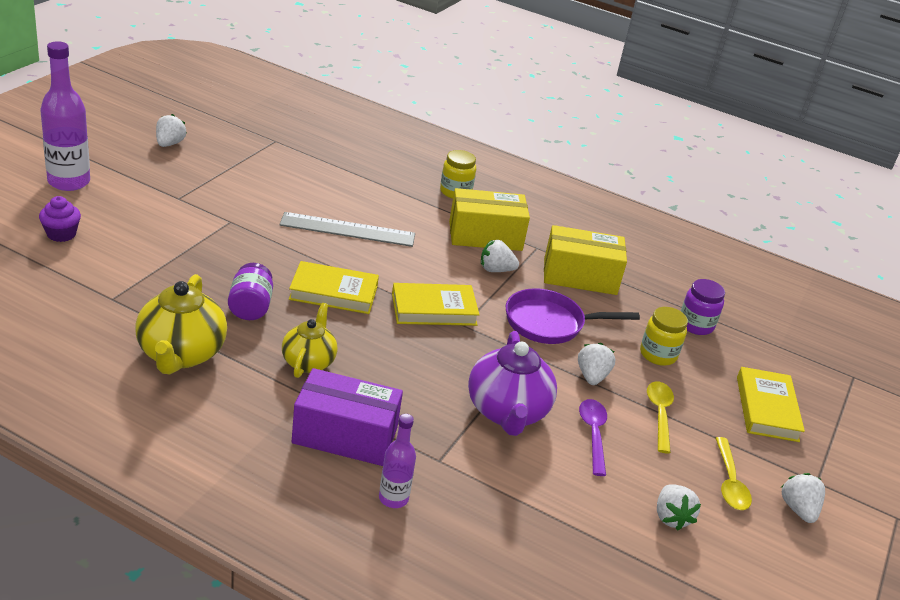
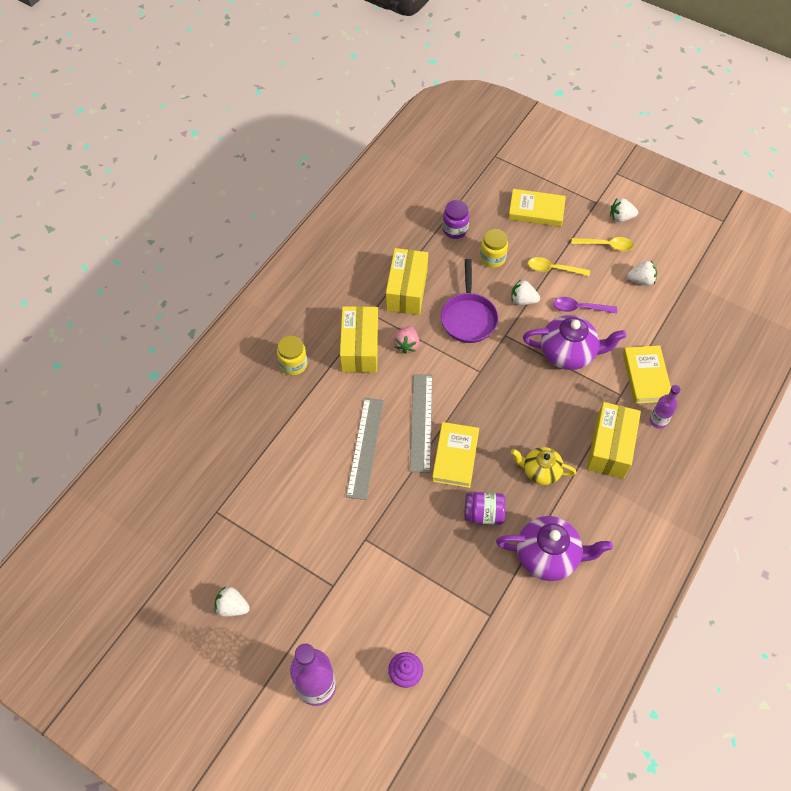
camera: 80 degrees left, 25 degrees up
yellow teapot [135,274,227,375] -> purple teapot [496,516,613,581]
purple box [292,368,403,466] -> yellow box [587,402,641,479]
yellow book [392,283,480,326] -> yellow book moved to [623,345,671,404]
white strawberry [481,240,519,272] -> pink strawberry [394,326,419,354]
none -> grey ruler [410,374,433,473]

